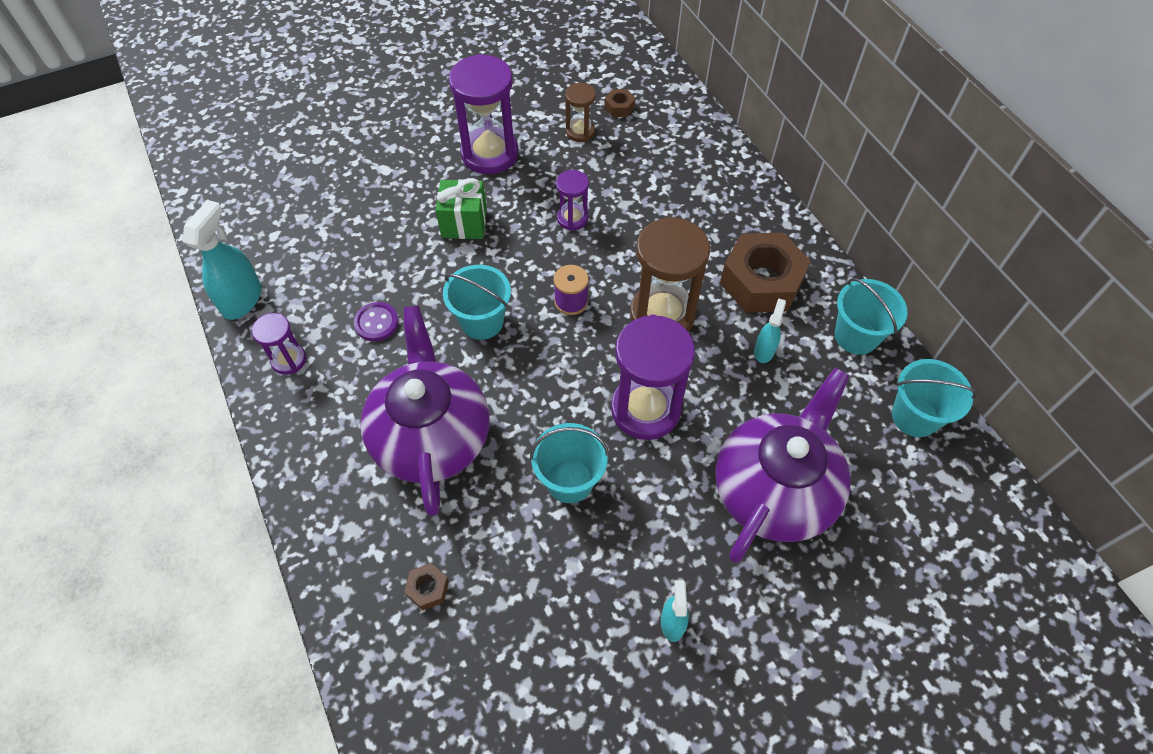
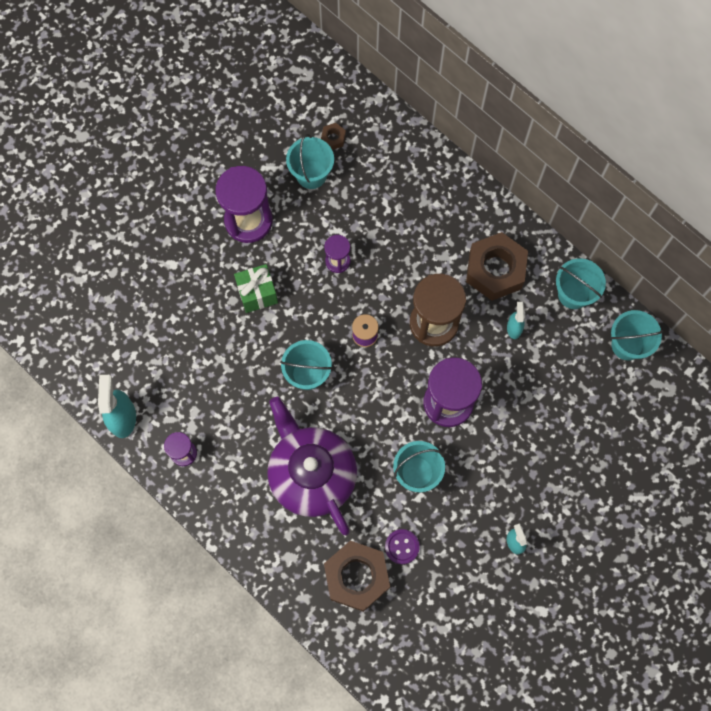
camera: 20 degrees left, 15 degrees up
purple button [354,302,399,341] -> purple button moved to [385,529,420,564]
brown nut [404,563,449,610] -> brown nut [324,541,390,612], size x2.39
brown hourglass [565,83,596,142] -> turquoise bucket [286,134,334,189]
purple teapot [715,368,851,563] -> none

